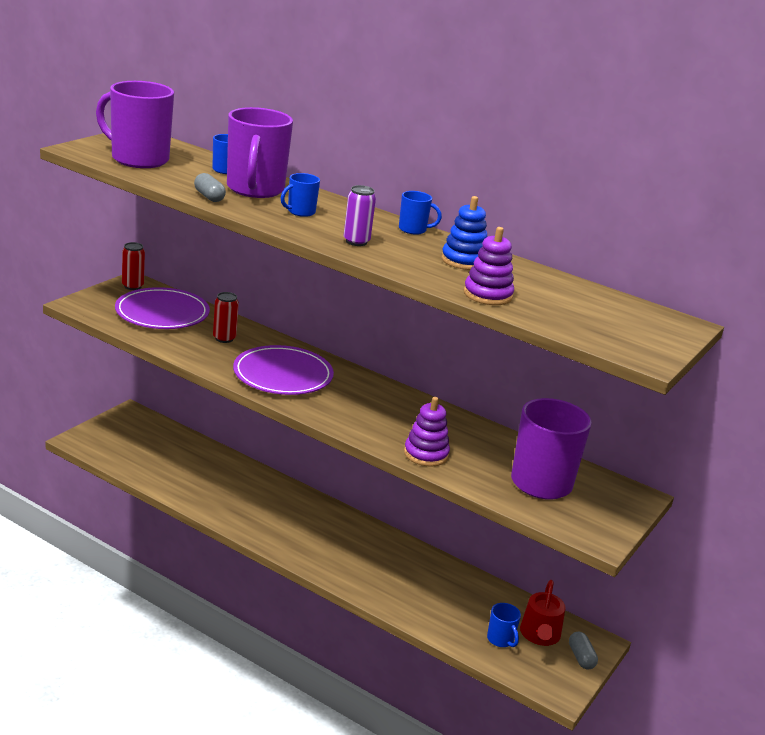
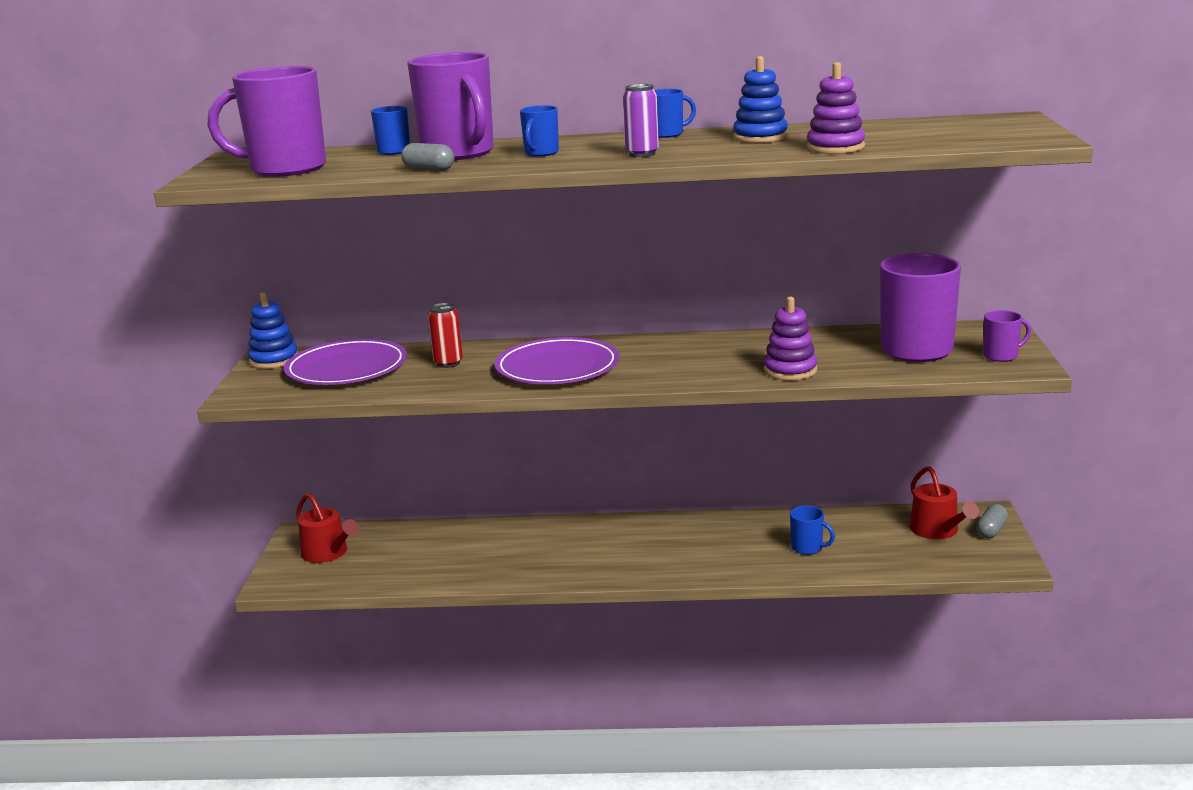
camera: 25 degrees left, 5 degrees down
red can [122,242,145,290] -> blue stacking toy [248,292,298,369]
blue mug [487,603,521,647] -> blue mug moved to [790,506,835,555]
grey capsule [569,632,598,669] -> grey capsule turned 75 degrees clockwise [976,504,1008,538]
none -> red watering can [296,493,359,563]
none -> purple mug [983,310,1031,362]

